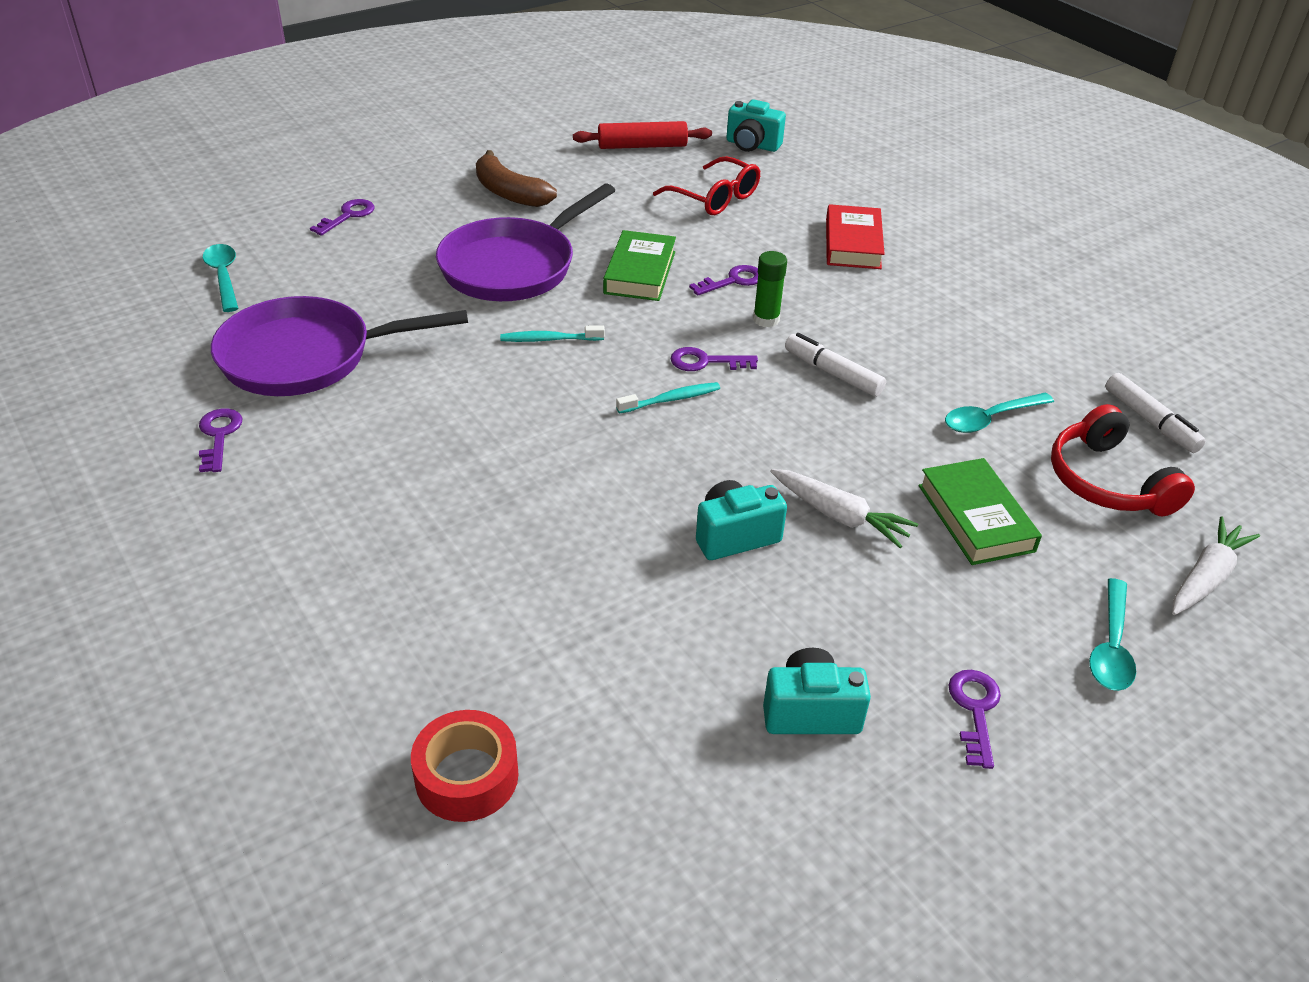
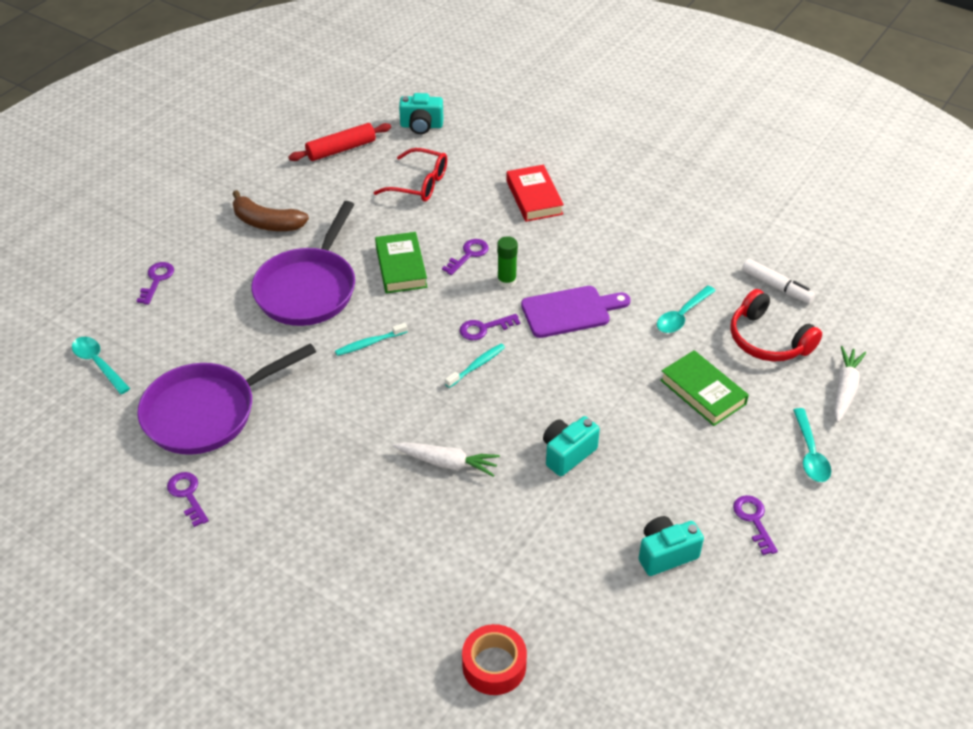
camera: 20 degrees left, 5 degrees up
white carrot [770,469,918,548] -> white carrot moved to [393,442,500,477]
white marker [785,333,886,397] -> purple cutting board [521,286,631,338]

